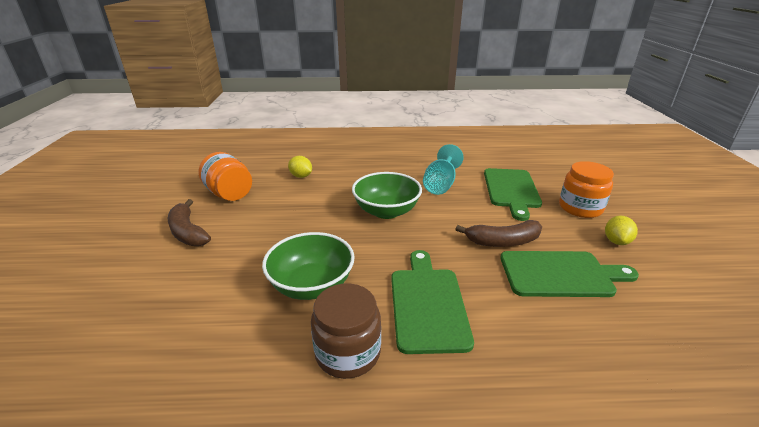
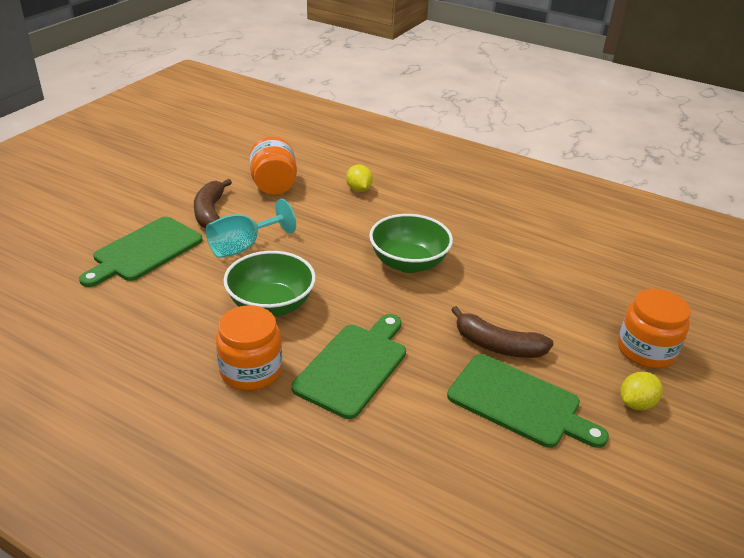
camera: 30 degrees right, 5 degrees up
brown jar [311,283,381,379] -> orange jar [216,305,282,391]
turquoise goblet [423,144,464,195] -> turquoise goblet moved to [206,199,296,258]
green cutting board [484,168,542,221] -> green cutting board moved to [79,217,203,287]

